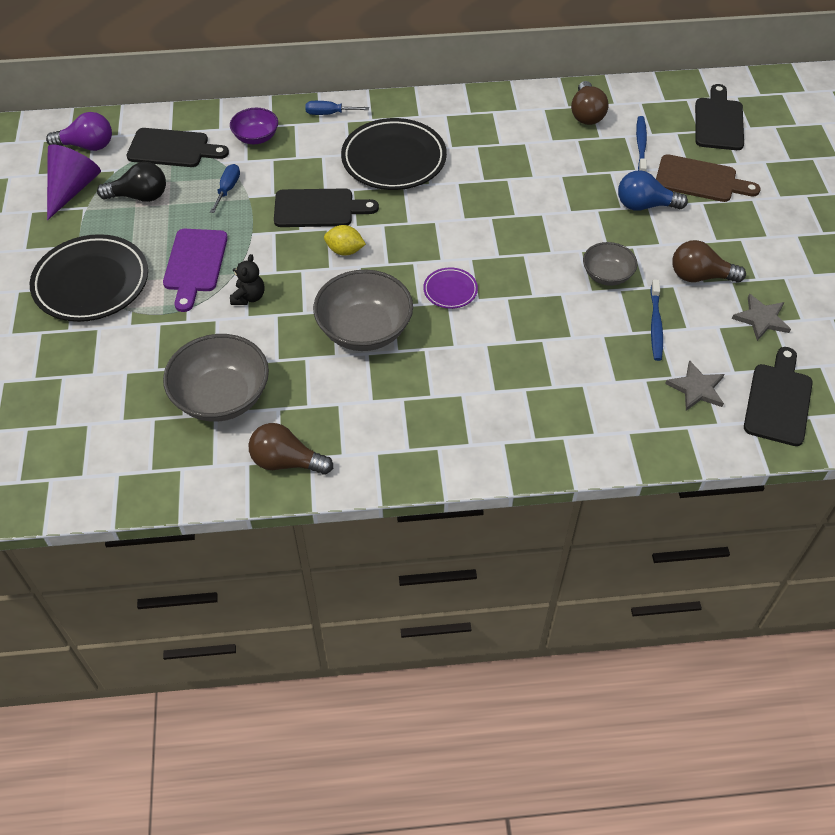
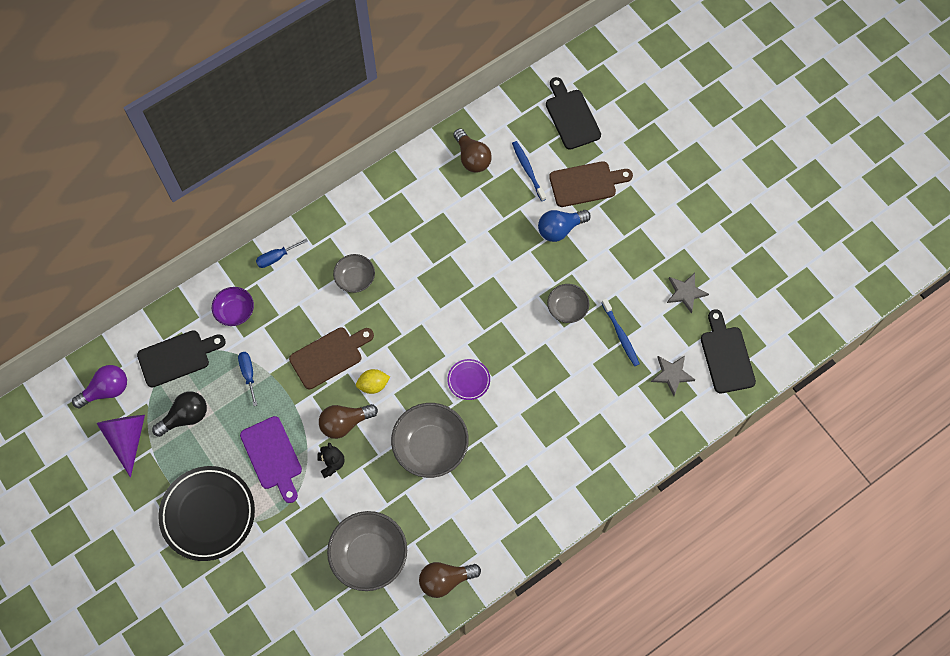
camera: 30 degrees left, 15 degrees up
black cutting board [274,188,379,227] -> brown cutting board [289,327,374,389]
black plate [341,118,447,190] -> grey bowl [333,254,375,293]
brown light bulb [672,240,746,283] -> brown light bulb moved to [319,404,378,439]

